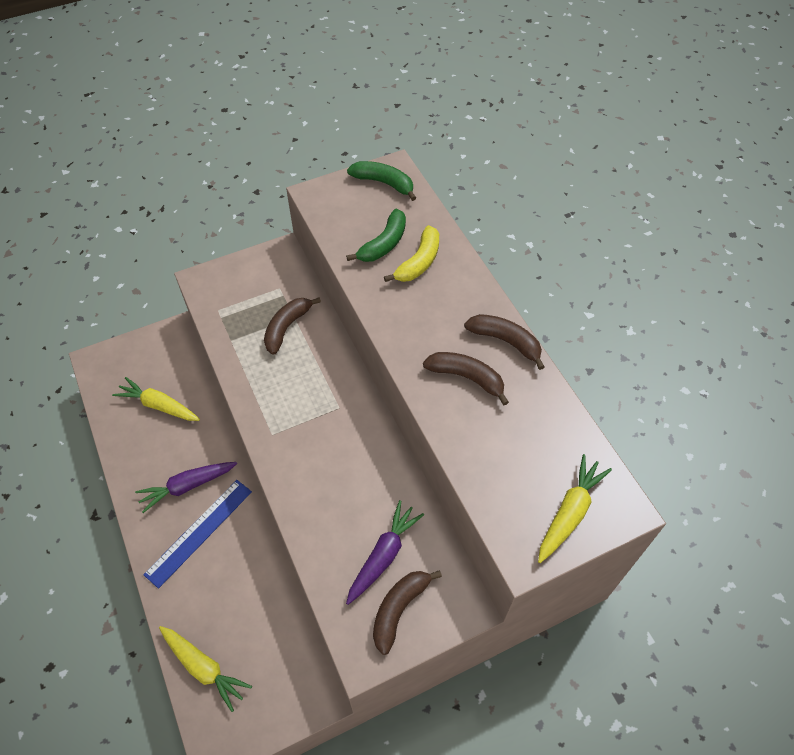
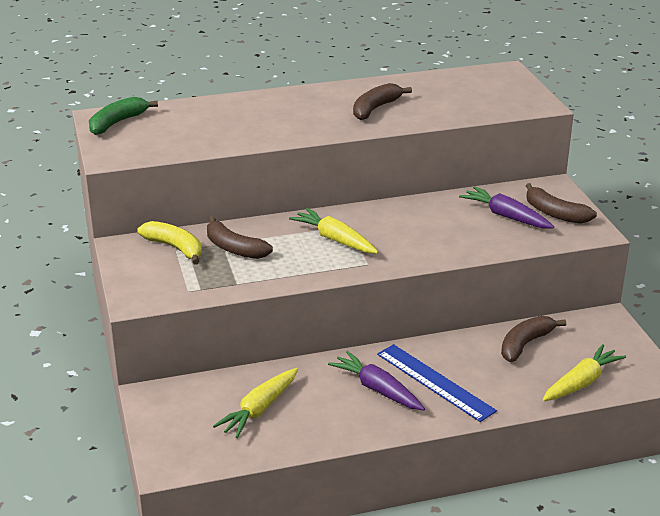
camera: 80 degrees left, 25 degrees down
purple carrot [135,462,237,513] -> purple carrot turned 150 degrees clockwise [328,351,425,411]
green banana [346,209,406,262] -> none
yellow banana [384,225,439,282] -> yellow banana moved to [137,221,202,265]
brown banana [464,314,545,370] -> brown banana moved to [501,316,566,362]
yellow carrot [538,454,612,563] -> yellow carrot moved to [289,208,378,254]

